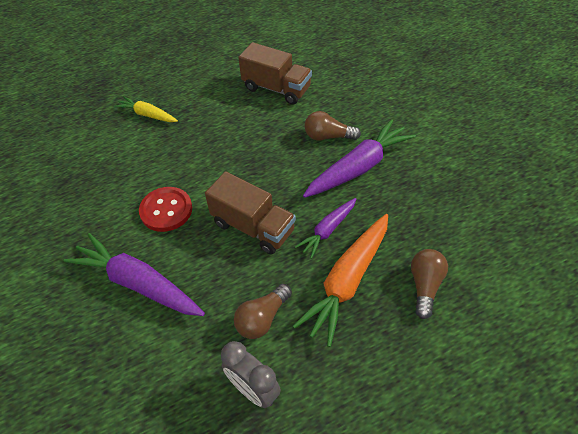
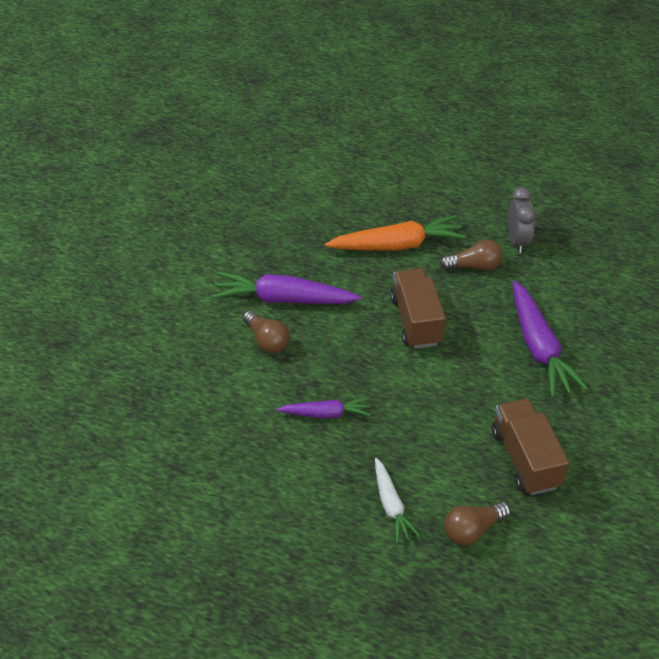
camera: 135 degrees left, 5 degrees down
yellow carrot [114,96,178,122] -> white carrot [375,458,420,543]
red button [139,187,192,232] -> none
brown truck [238,42,312,105] -> brown truck moved to [492,398,569,495]
purple carrot [295,198,356,259] -> purple carrot moved to [277,397,371,419]
brown light bulb [411,249,448,319] -> brown light bulb moved to [444,501,511,545]

